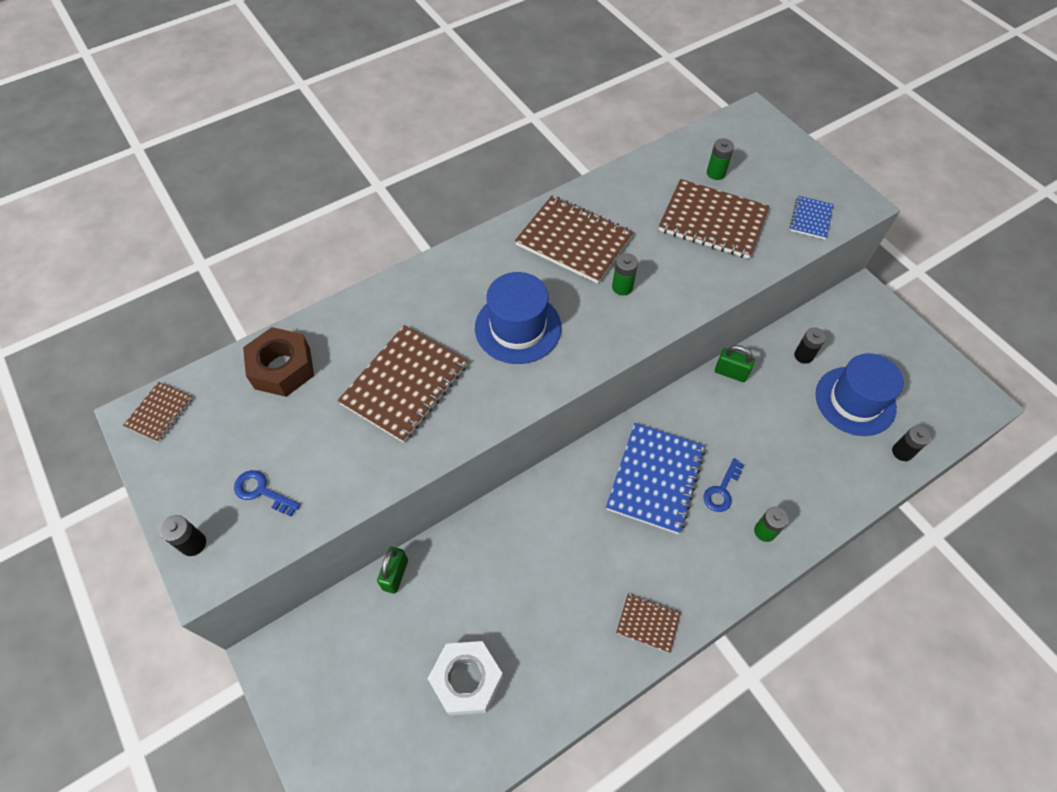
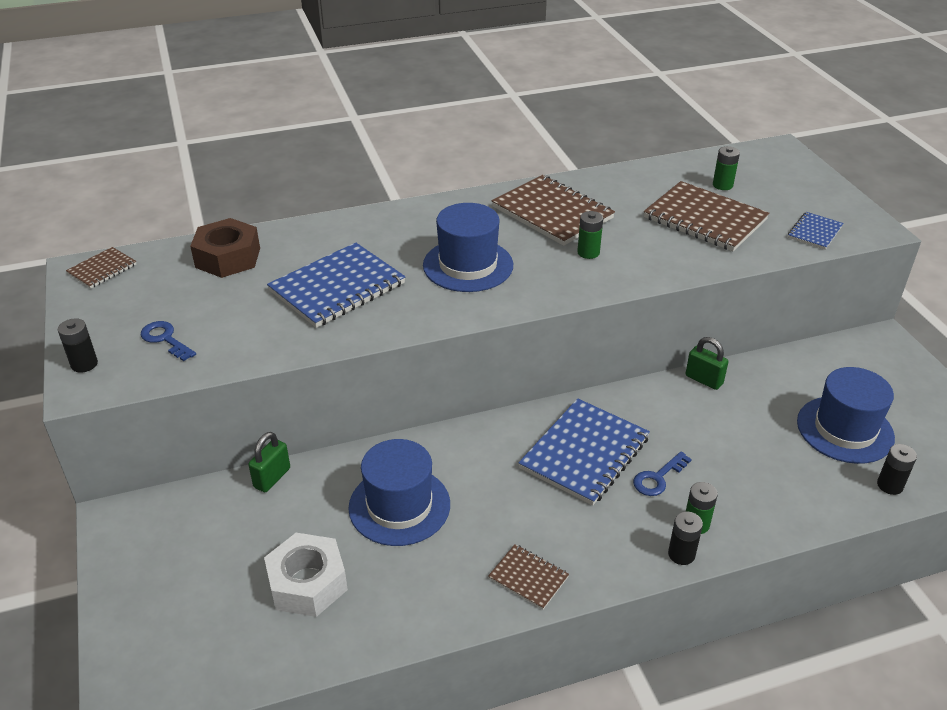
camera: 15 degrees right, 20 degrees down
brown notebook [338,325,468,443] -> blue notebook [267,242,406,328]
black battery [794,327,826,364] -> black battery moved to [668,511,703,565]
none -> blue hat [348,439,450,546]

